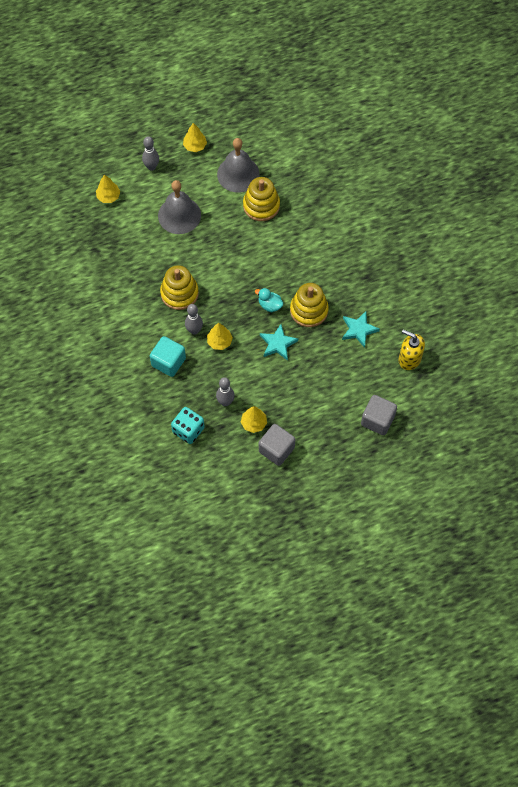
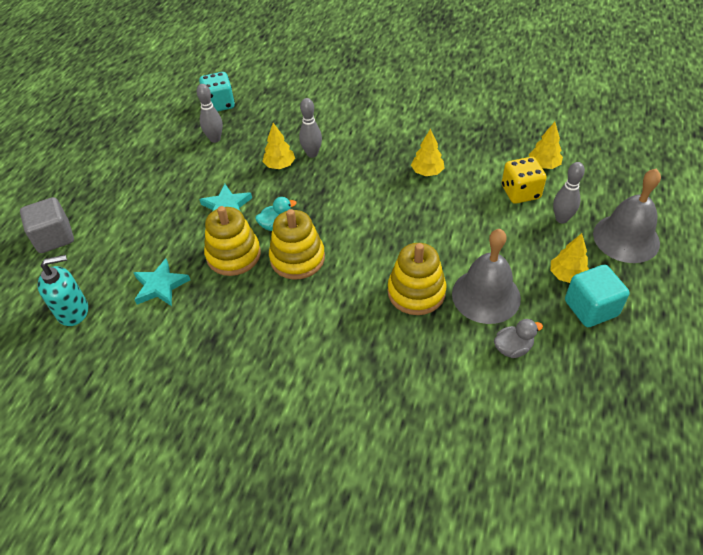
camera: 130 degrees right, 15 degrees down
turquoise cube [150,336,186,377] -> turquoise cube moved to [565,265,630,327]
grey bell [158,180,201,234] -> grey bell moved to [593,168,661,263]
yellow stacking toy [160,265,199,310] -> yellow stacking toy moved to [269,209,325,279]
yellow tree [241,406,267,433] -> yellow tree moved to [411,129,444,176]
grey cube [259,424,295,466] -> none
yellow soap dispenser [399,329,425,370] -> turquoise soap dispenser [38,255,88,326]
none -> grey duck [494,319,543,358]
none -> yellow dice [502,157,547,204]

